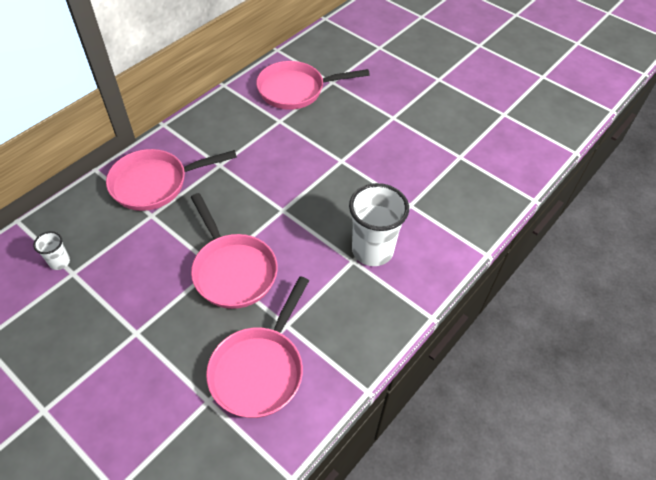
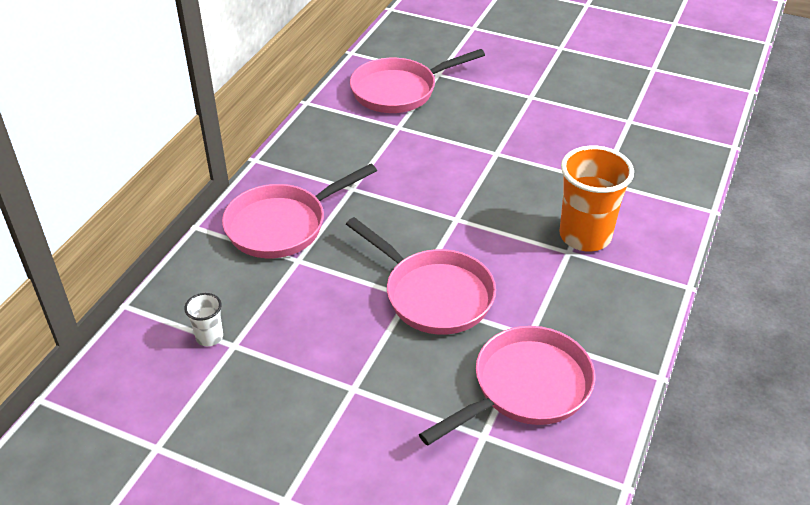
camera: 15 degrees left, 10 degrees down
pink pan [206,276,309,418] -> pink pan turned 135 degrees counterclockwise [419,326,595,446]
white cup [349,183,409,266] -> orange cup [559,146,634,251]

